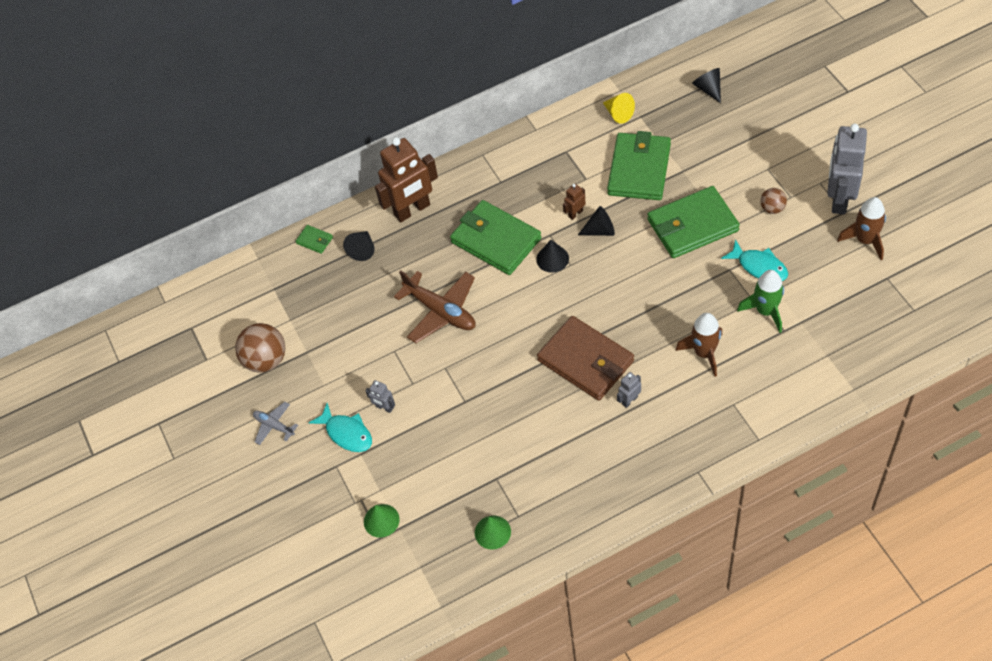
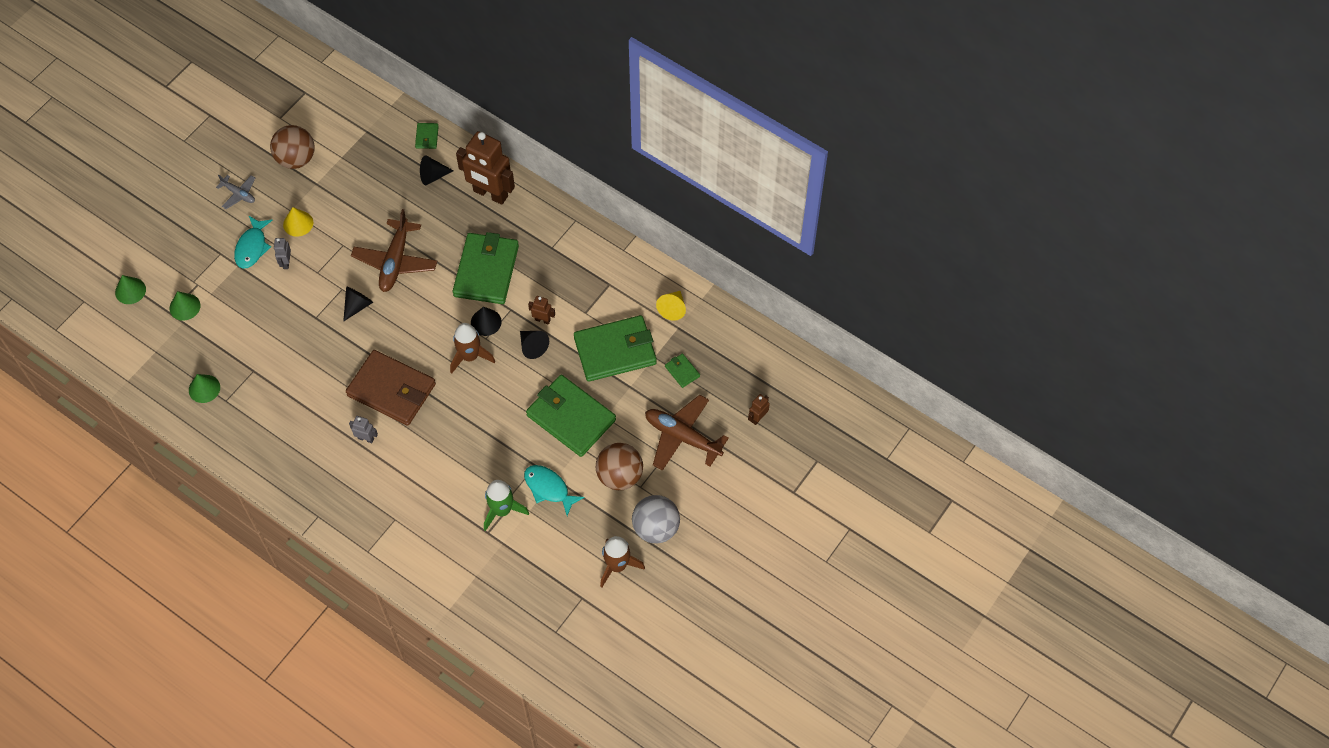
camera: 55 degrees right, 5 degrees up
grey plane [253,402,298,445] -> grey plane turned 120 degrees clockwise [216,175,255,209]
brown wallet [537,316,634,401] -> brown wallet turned 75 degrees counterclockwise [346,350,436,426]
brown rocket [675,313,722,377] -> brown rocket moved to [450,323,495,374]
black cone [692,68,721,103] -> black cone moved to [343,286,373,322]
turquoise fish [721,239,788,281] -> turquoise fish turned 120 degrees clockwise [524,465,585,516]
brown ball [760,188,787,214] -> brown ball [596,443,643,490], size x1.83
grey robot [827,124,867,214] -> grey ball [632,495,680,543]
none -> green cone [115,275,146,304]
none -> yellow cone [283,207,313,237]
none -> brown plane [645,395,729,471]
none -> green wallet [665,353,700,388]
none -> brown robot [748,394,770,425]

